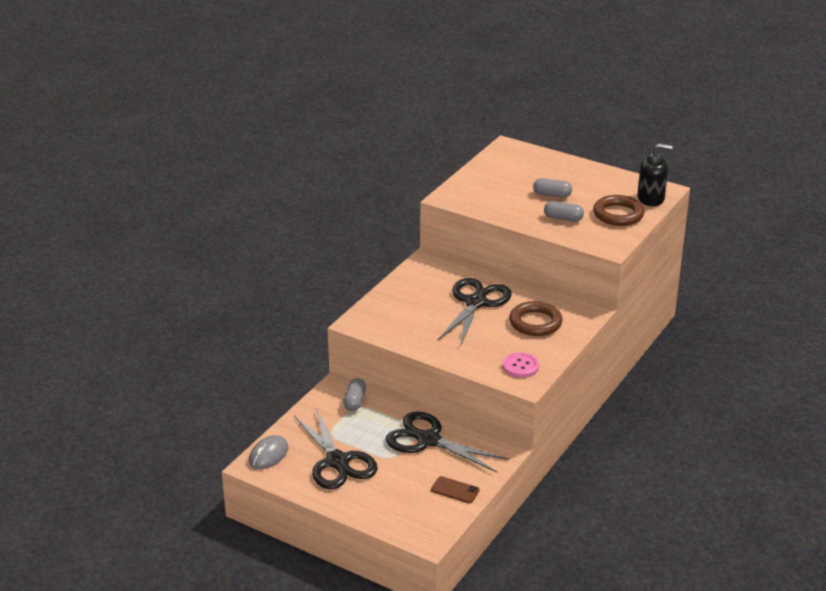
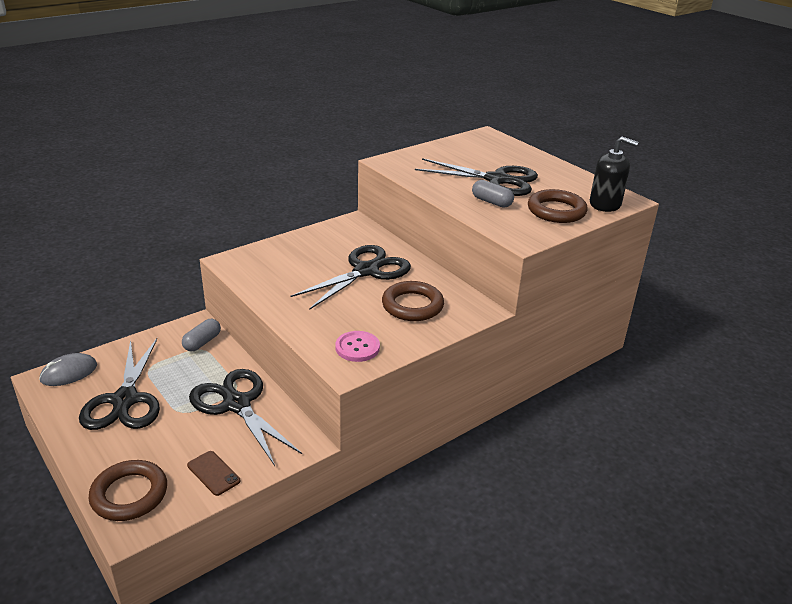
camera: 20 degrees right, 0 degrees up
grey capsule [533,178,572,198] -> black scissors [415,158,538,196]
none -> brown ring [89,460,167,521]

